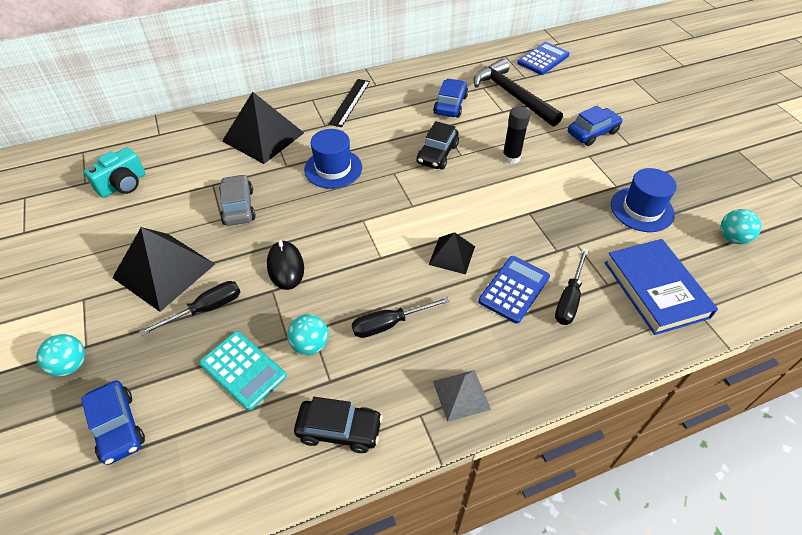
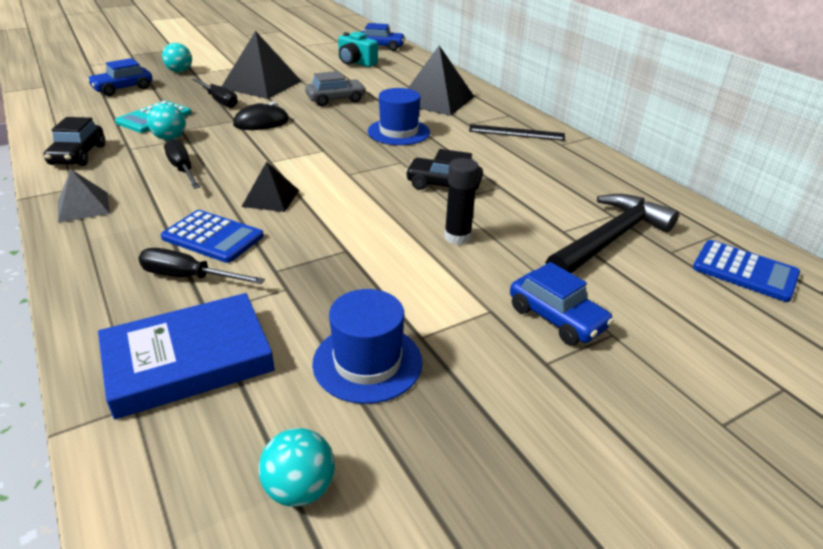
camera: 80 degrees right, 15 degrees down
blue car [433,79,468,118] -> blue car moved to [361,23,405,51]

